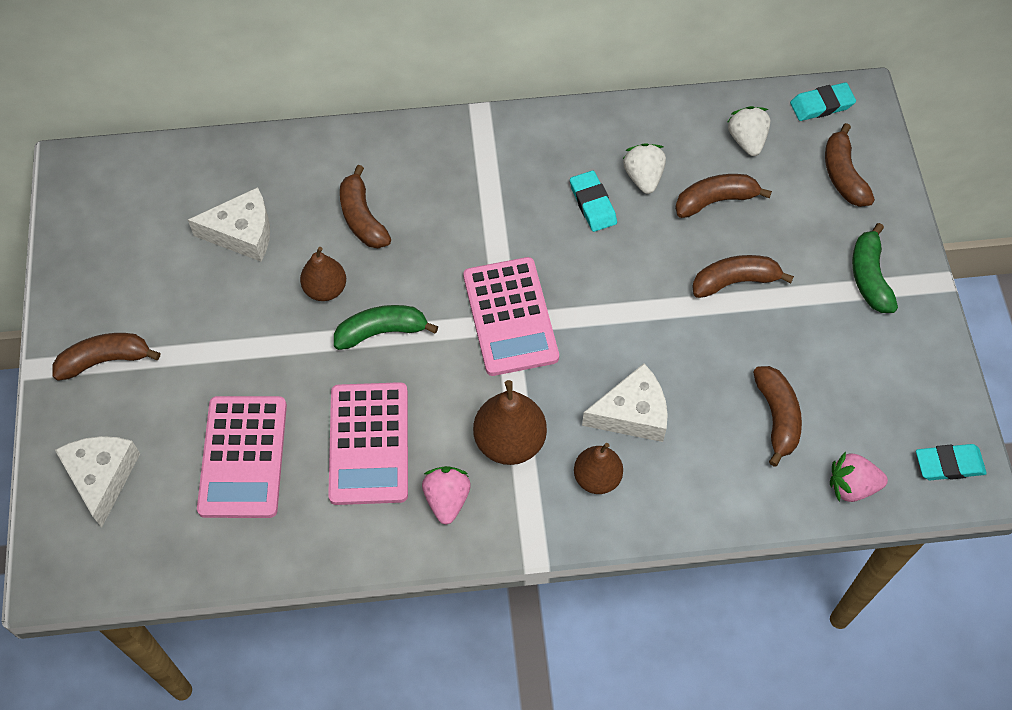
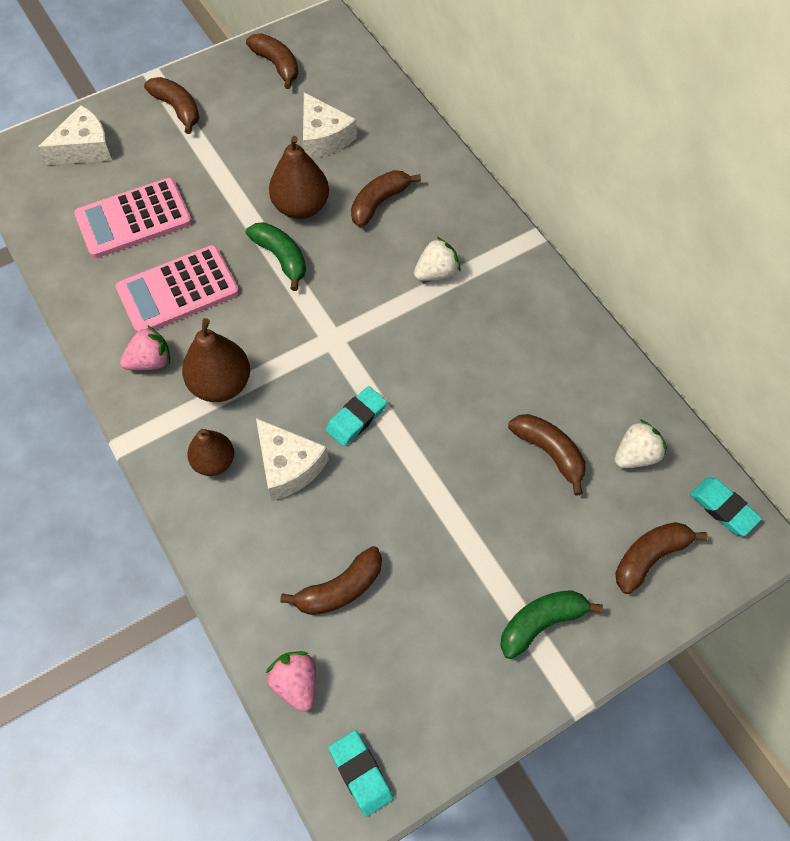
camera: 65 degrees right, 0 degrees up
brown pear [300,247,346,301] -> brown pear [269,136,329,219], size x1.50
pink calculator [463,257,559,376] -> none
turquoise eraser [570,171,617,232] -> turquoise eraser moved to [325,386,387,446]
white strawberry [623,143,666,194] -> white strawberry moved to [414,237,460,281]
brown banana [692,255,794,298] -> brown banana moved to [246,33,298,89]

